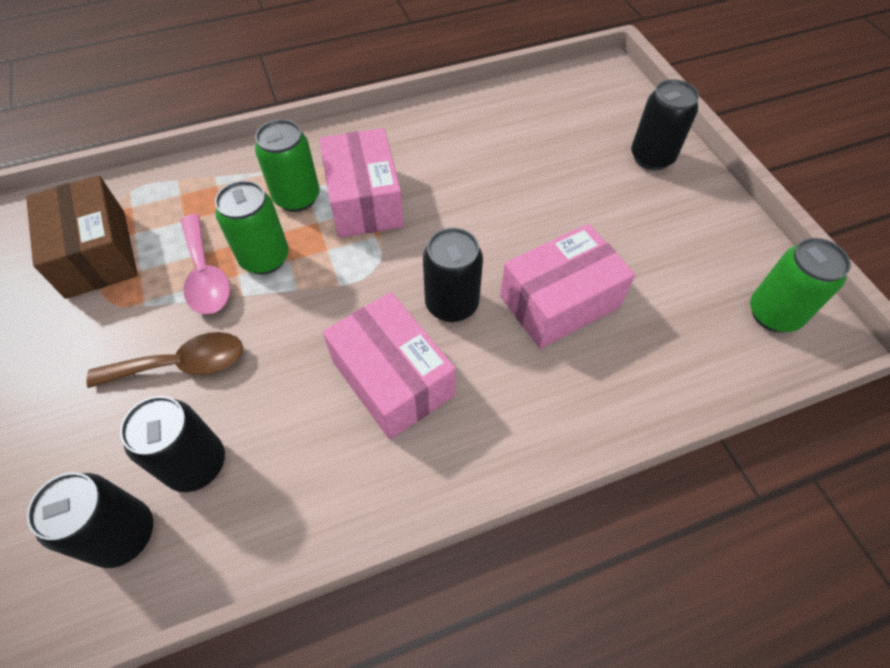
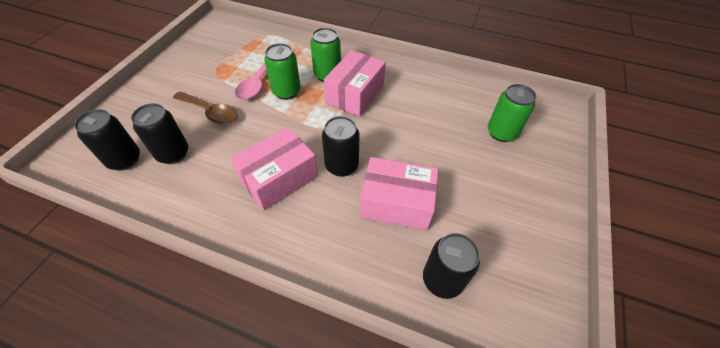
camera: 40 degrees right, 5 degrees down
brown box [26,176,138,299] -> none
pink box [323,292,456,439] -> pink box turned 45 degrees clockwise [230,127,318,211]
black can [631,79,699,170] -> black can moved to [423,233,480,299]
green can [750,238,851,332] -> green can moved to [488,84,536,142]

